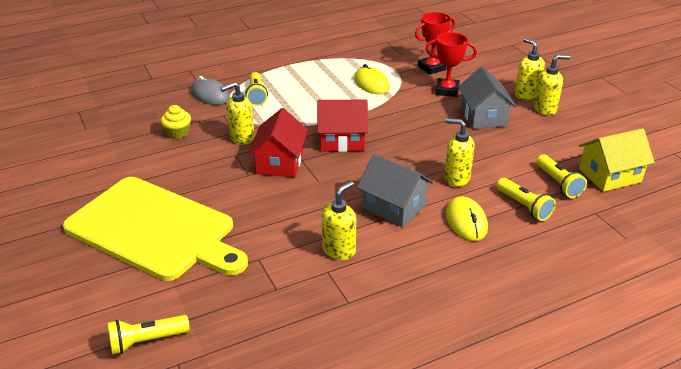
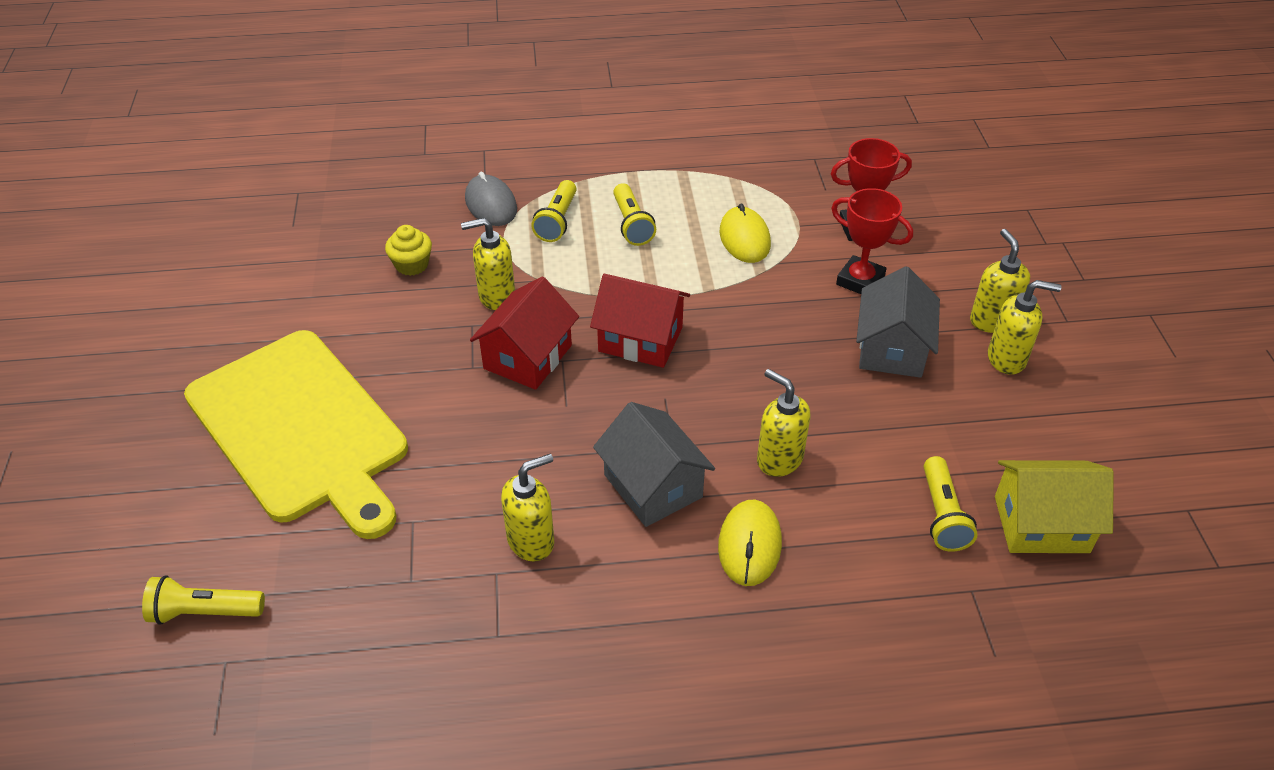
camera: 20 degrees right, 10 degrees up
yellow flashlight [497,178,556,221] -> yellow flashlight moved to [613,183,656,246]

